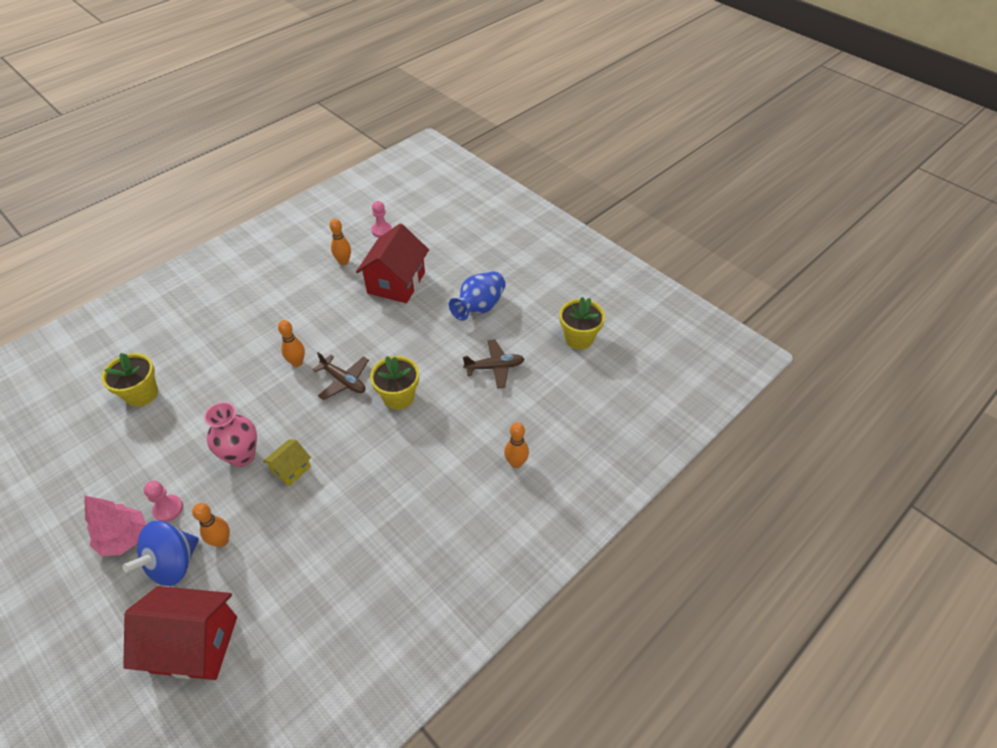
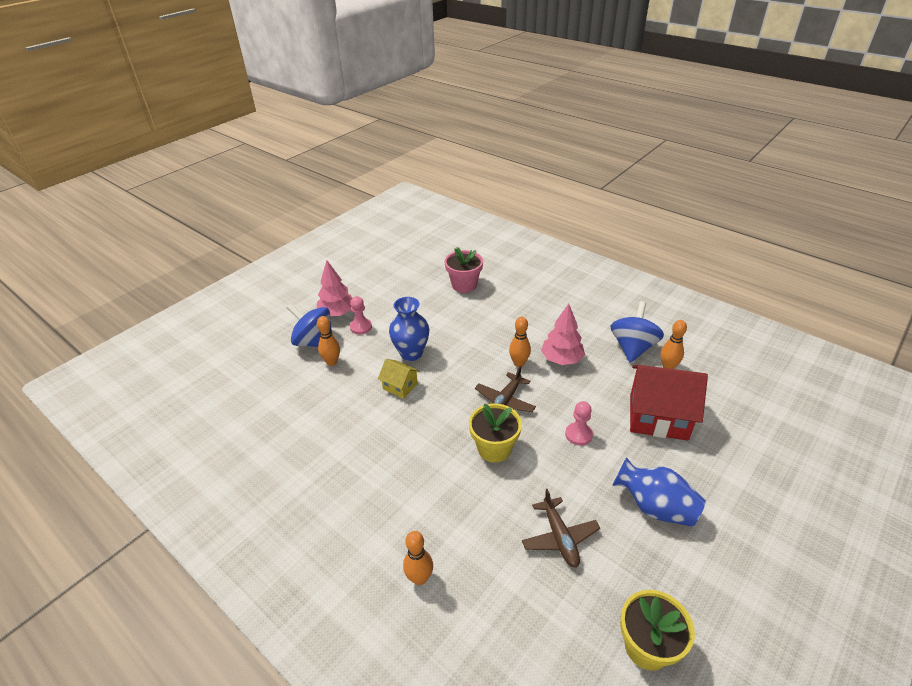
camera: 85 degrees right, 10 degrees down
yellow flower pot [101,353,158,407] -> pink flower pot [445,247,483,293]
red house [123,586,237,680] -> none
pink vase [204,402,257,467] -> blue vase [389,297,429,361]
pink pawn [371,201,392,237] -> pink pawn moved to [565,401,593,446]
none -> pink tree [541,304,585,365]
none -> blue spinning top [611,301,664,363]

